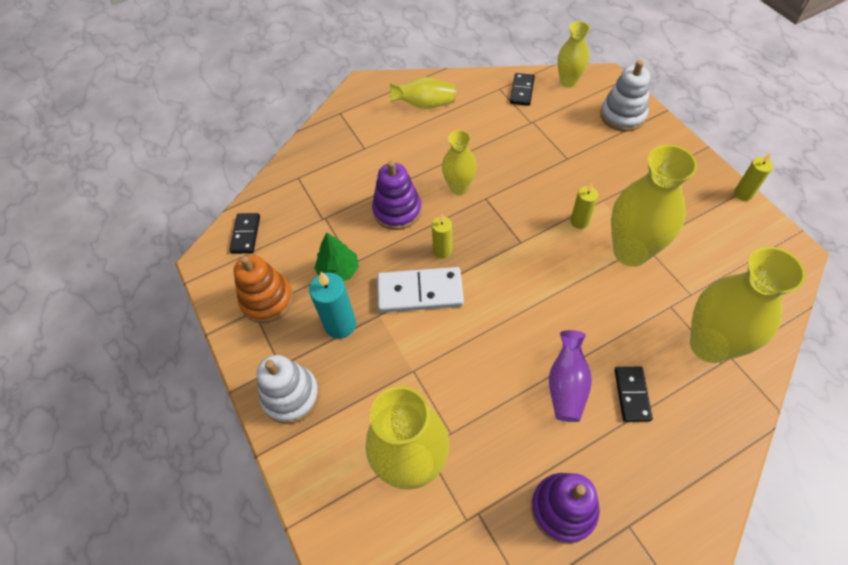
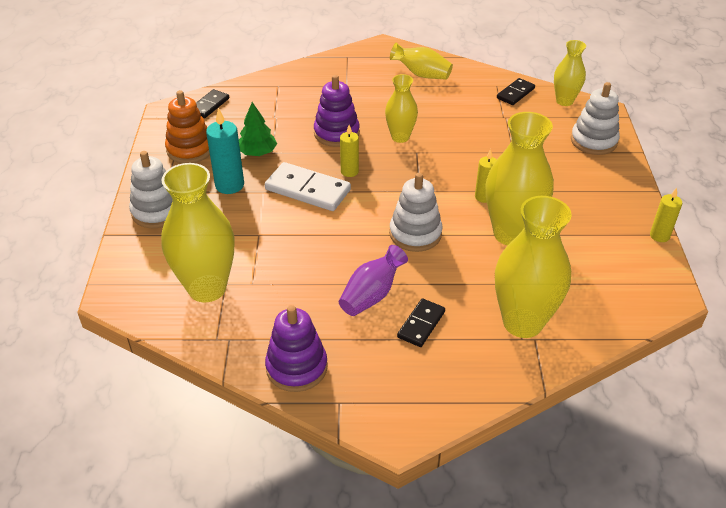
camera: 25 degrees right, 15 degrees down
none -> white stacking toy [389,173,443,252]

